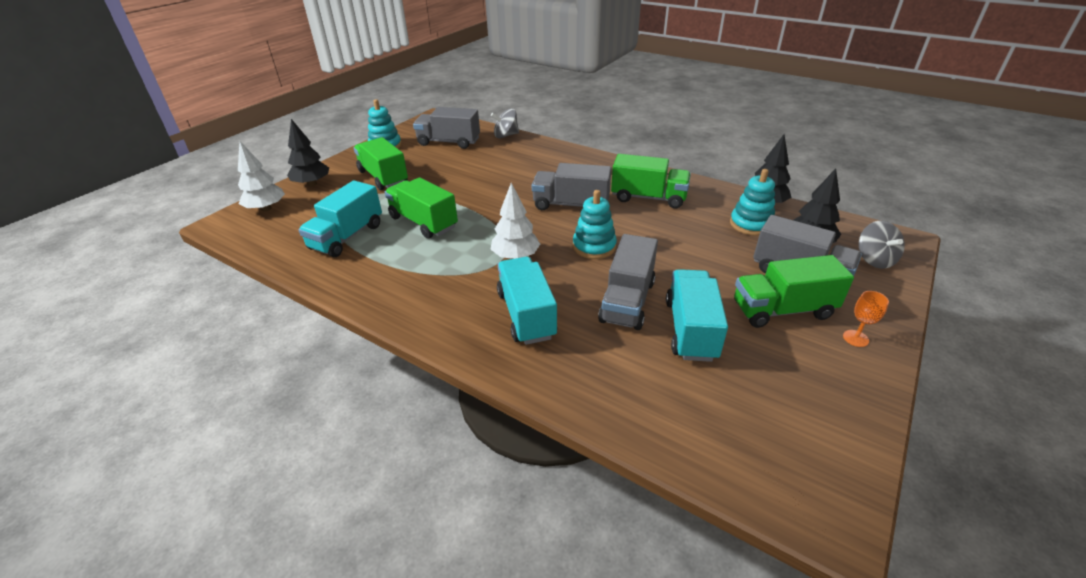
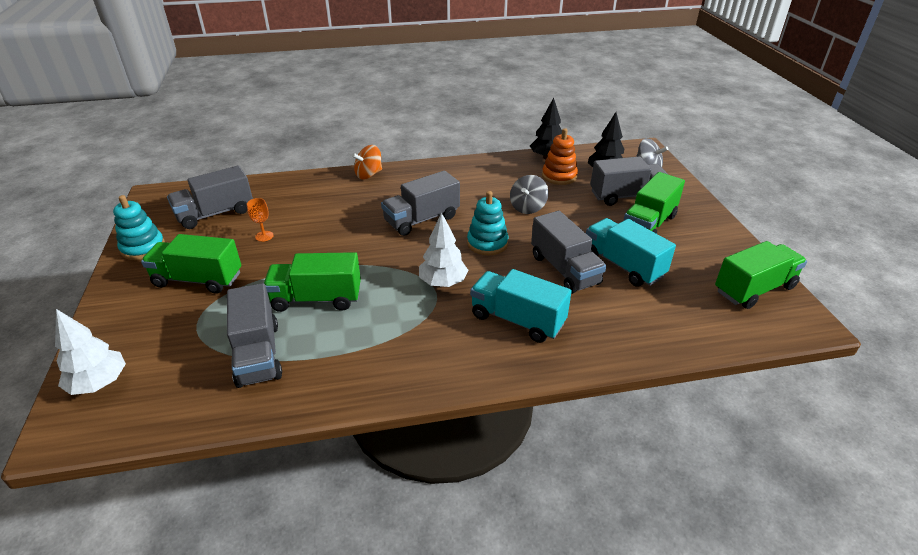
camera: 45 degrees left, 0 degrees up
black tree [287,119,329,186] -> none
turquoise truck [298,180,382,257] -> grey truck [227,283,282,388]
grey spinning top [491,108,519,138] -> grey spinning top moved to [510,175,549,214]
green truck [611,154,691,209] -> green truck moved to [715,241,807,309]
turquoise stacking toy [730,169,775,236] -> orange stacking toy [542,128,578,185]
orange goblet [843,291,889,347] -> orange goblet moved to [247,198,274,242]
none -> orange spinning top [352,145,382,179]

